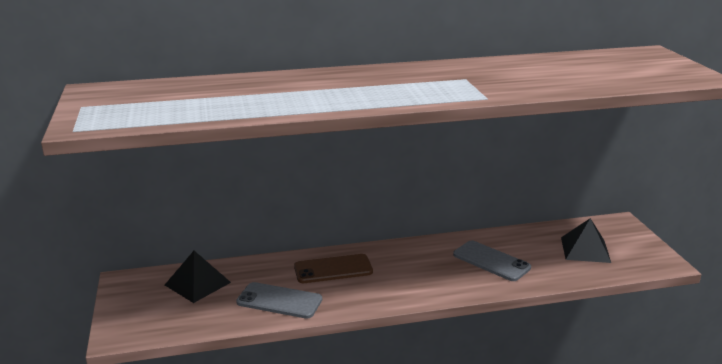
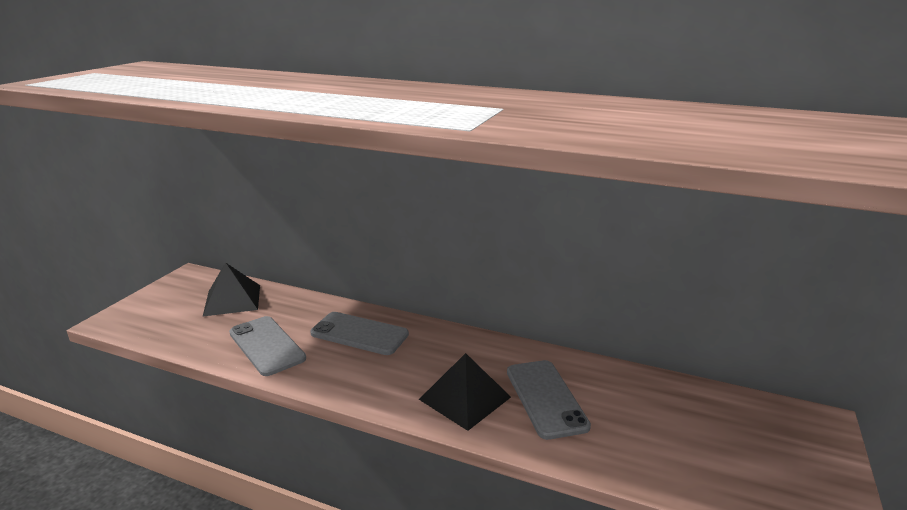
camera: 35 degrees right, 0 degrees up
brown phone [294,254,373,283] -> grey phone [310,312,409,355]
black pyramid [561,218,611,263] -> black pyramid moved to [419,353,511,431]

